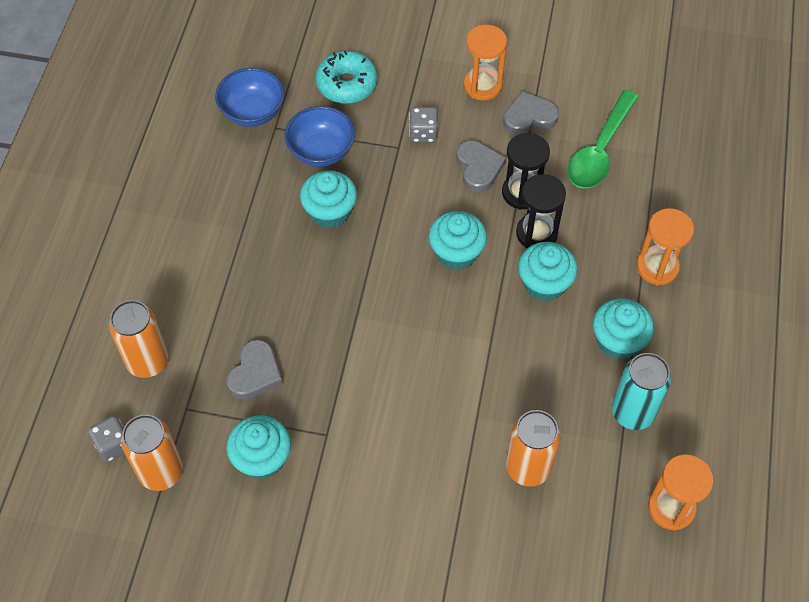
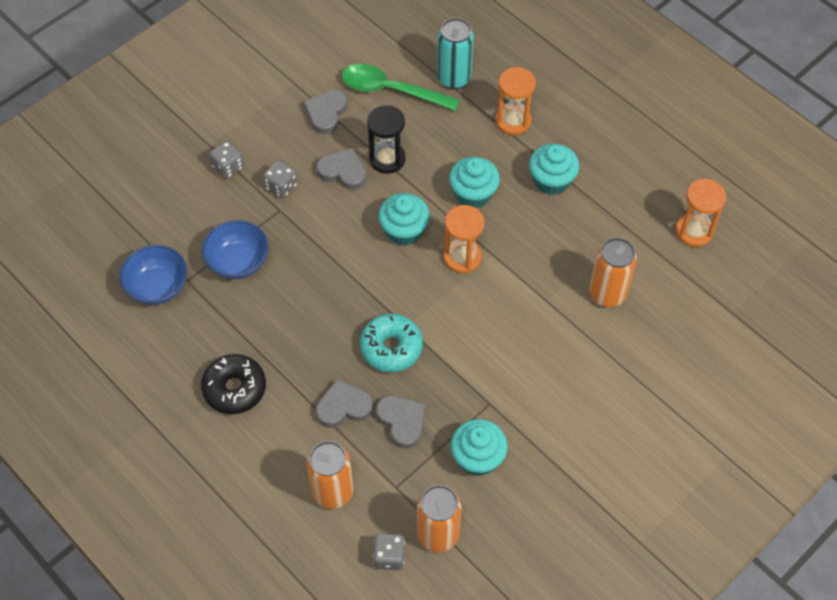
camera: 55 degrees left, 0 degrees up
turquoise cupcake [300,170,357,228] -> none
turquoise donut [316,50,378,104] -> turquoise donut moved to [360,314,423,372]
orange hourglass [464,25,507,101] -> orange hourglass moved to [444,205,484,273]
black hourglass [516,174,566,248] -> none
green spoon [568,90,639,189] -> green spoon turned 135 degrees clockwise [342,64,460,111]
turquoise can [612,353,671,430] -> turquoise can moved to [437,18,474,89]
none -> black donut [201,354,266,414]
none -> grey dice [209,141,244,179]
none -> grey heart [316,379,373,428]

